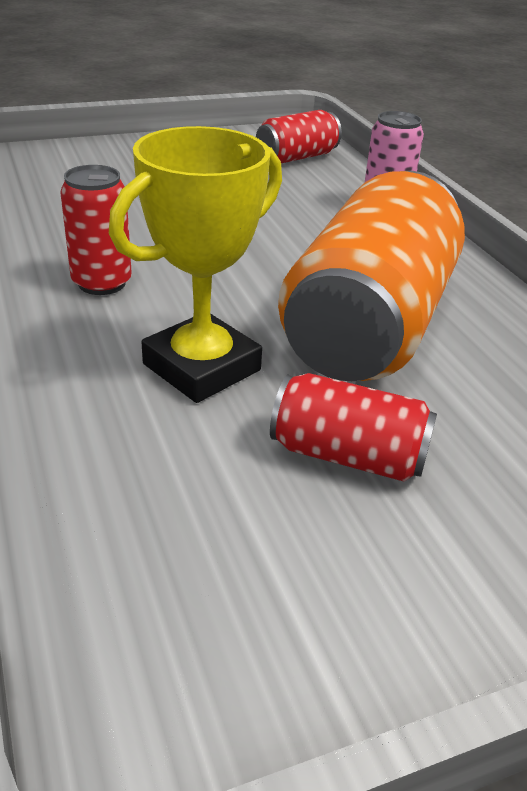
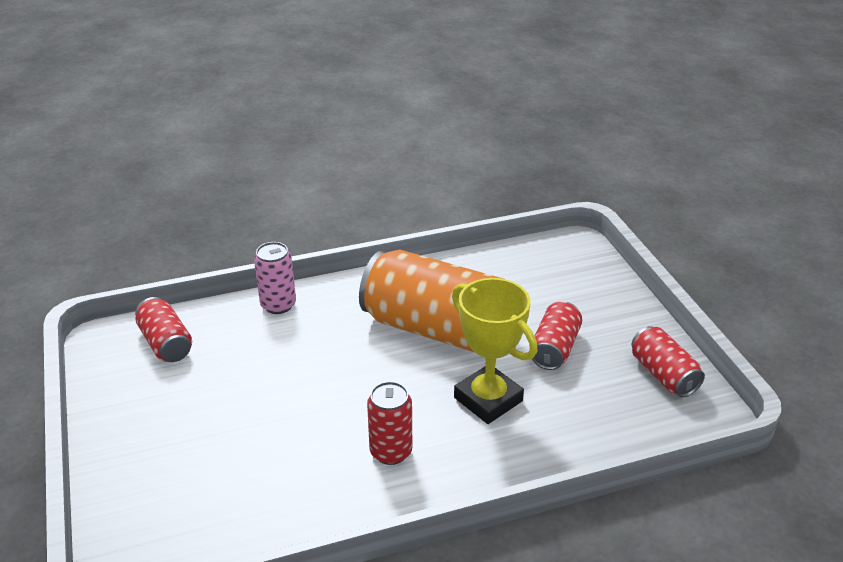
camera: 85 degrees left, 0 degrees up
none -> red can [631,326,705,397]

